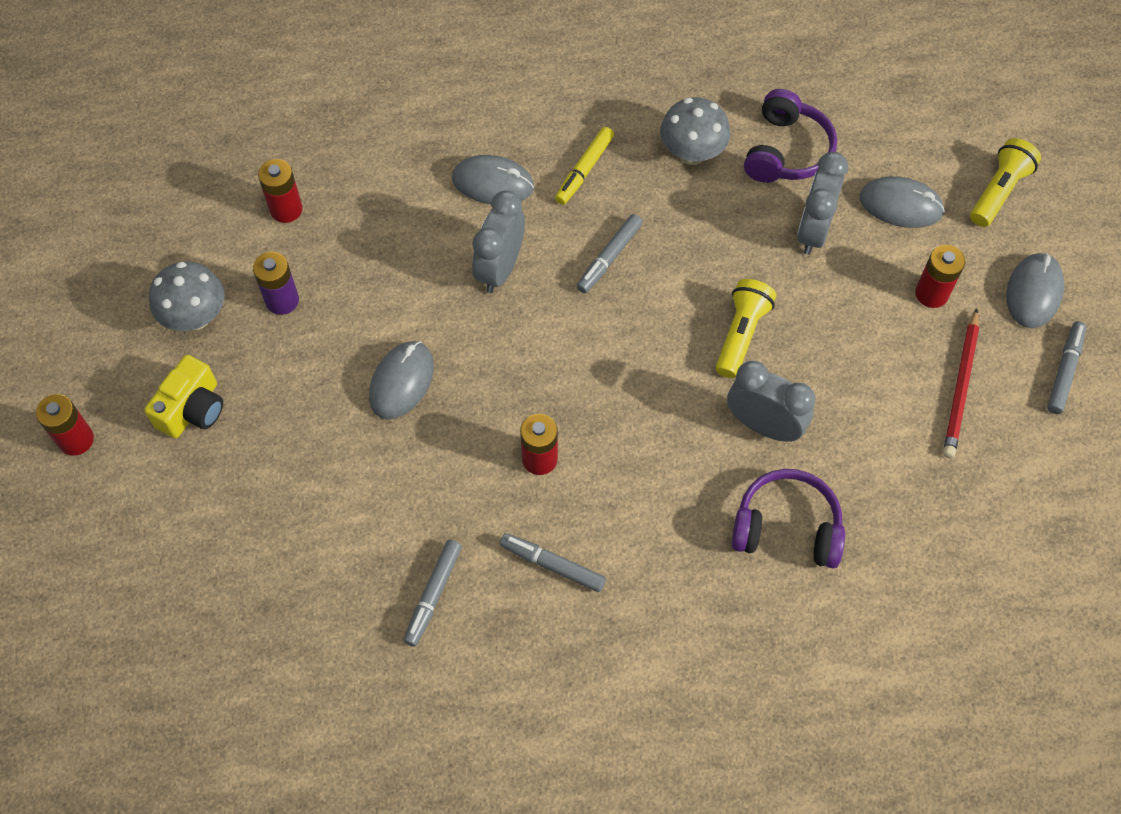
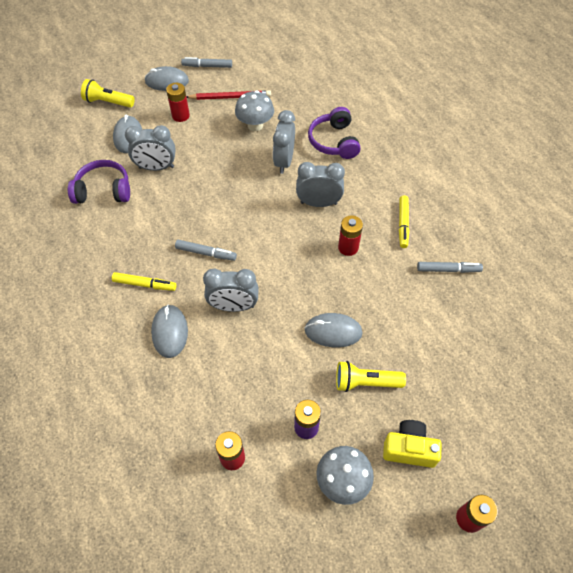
camera: 110 degrees left, 5 degrees down
grey marker [500,533,606,592] -> yellow marker [399,195,409,248]
grey mushroom [660,97,730,165] -> grey mushroom moved to [235,90,274,131]
yellow flashlight [716,279,776,378] -> yellow flashlight moved to [336,361,406,392]
none -> grey clock [296,162,345,207]

